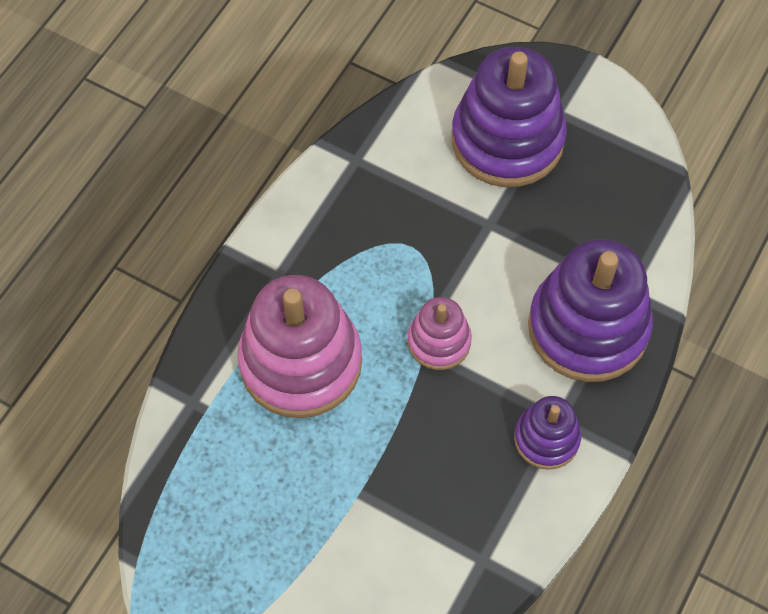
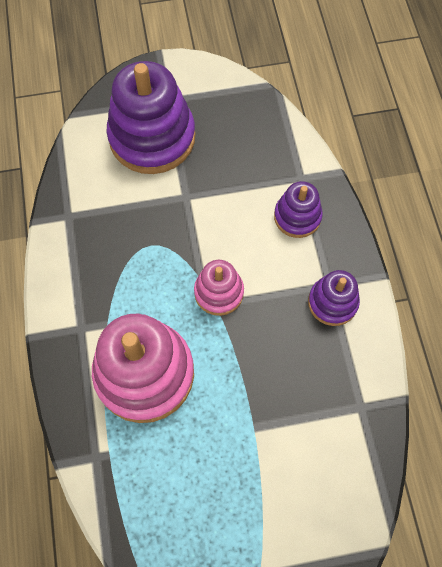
camera: 40 degrees left, 5 degrees up
purple stacking toy [528,239,653,382] -> purple stacking toy [274,181,323,238], size x0.52

